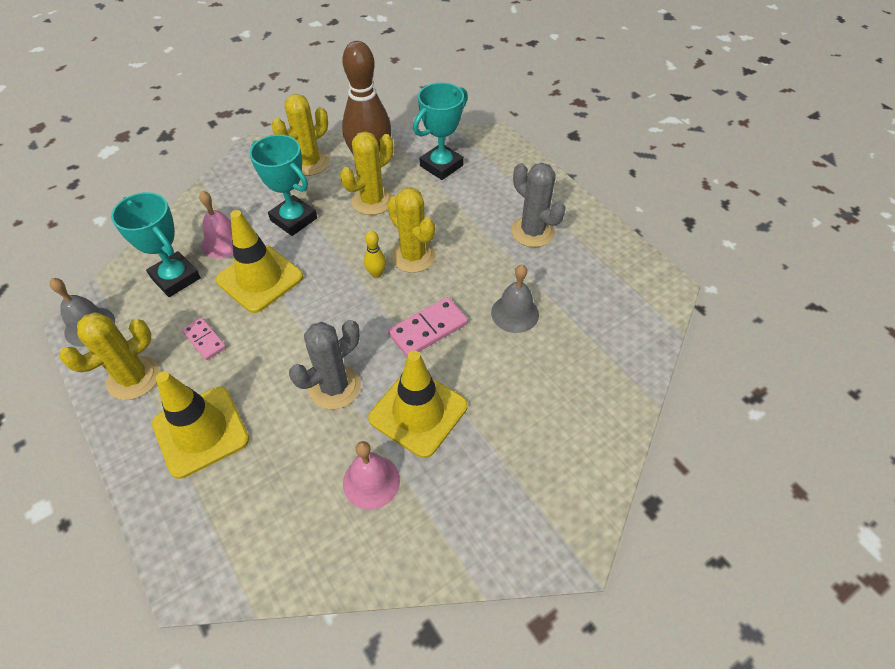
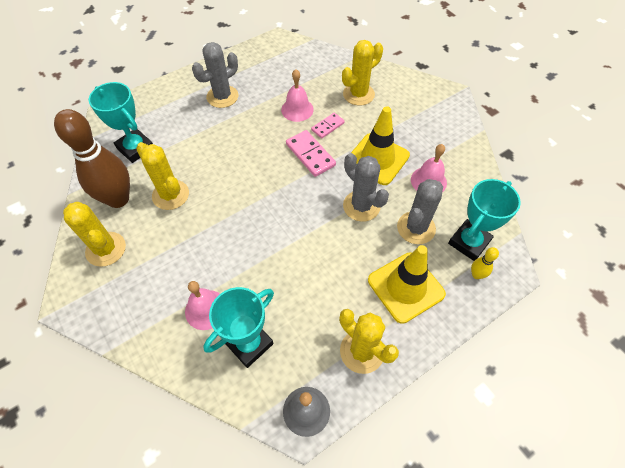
camera: 90 degrees left, 5 degrees up
pink domino [182,317,226,360] -> pink domino moved to [311,113,345,138]
yellow traffic cone [216,210,303,313] -> none
turquoise trophy [249,135,317,236] -> turquoise trophy moved to [448,179,521,261]
yellow bowling pin [364,230,386,278] -> yellow bowling pin moved to [471,247,499,279]
yellow cactus [387,187,435,273] -> yellow cactus moved to [342,40,383,105]
grey bell [491,265,539,333] -> pink bell [281,69,314,122]
none -> grey cactus [397,179,443,244]

